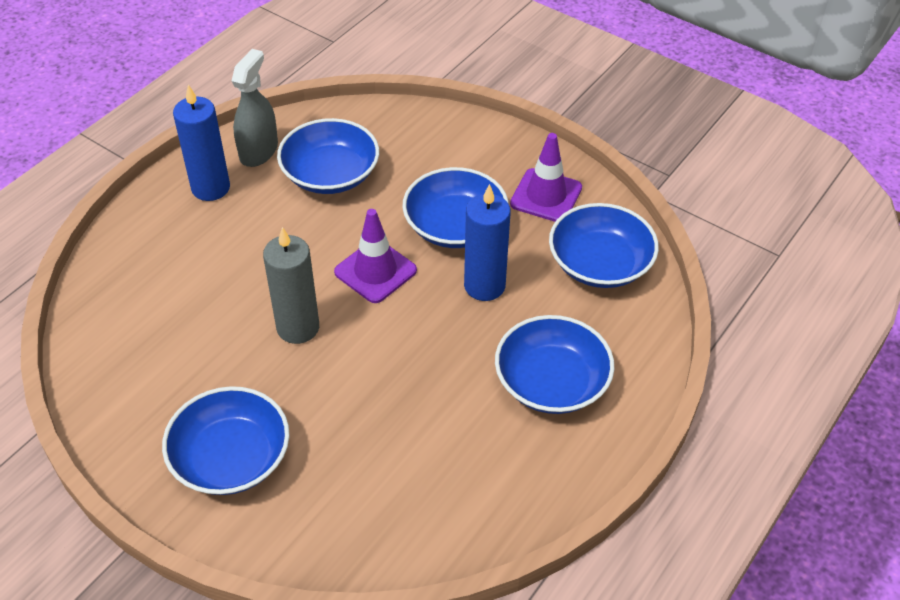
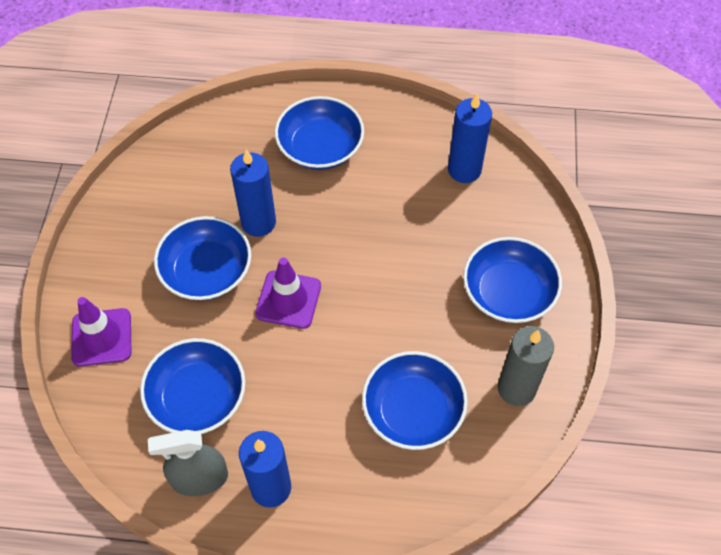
camera: 120 degrees left, 10 degrees up
grey candle [263,227,319,344] -> grey candle moved to [498,326,554,406]
purple traffic cone [510,133,582,222] -> purple traffic cone moved to [71,297,131,367]
blue bowl [549,203,659,288] -> blue bowl moved to [362,351,468,450]
none -> blue candle [448,94,492,183]

